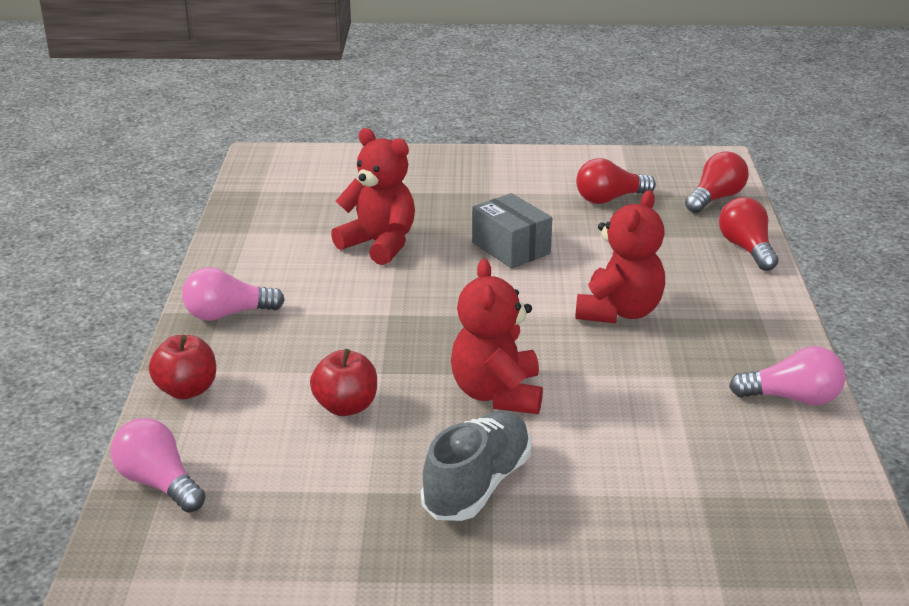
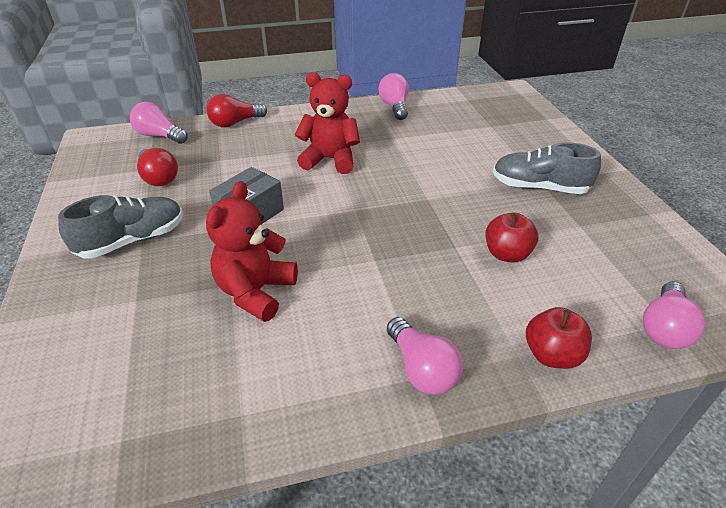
camera: 105 degrees left, 10 degrees up
red teddy bear [451,259,543,414] -> none
red light bulb [685,151,749,213] -> pink light bulb [130,102,188,144]
none -> grey shoe [58,195,183,258]

